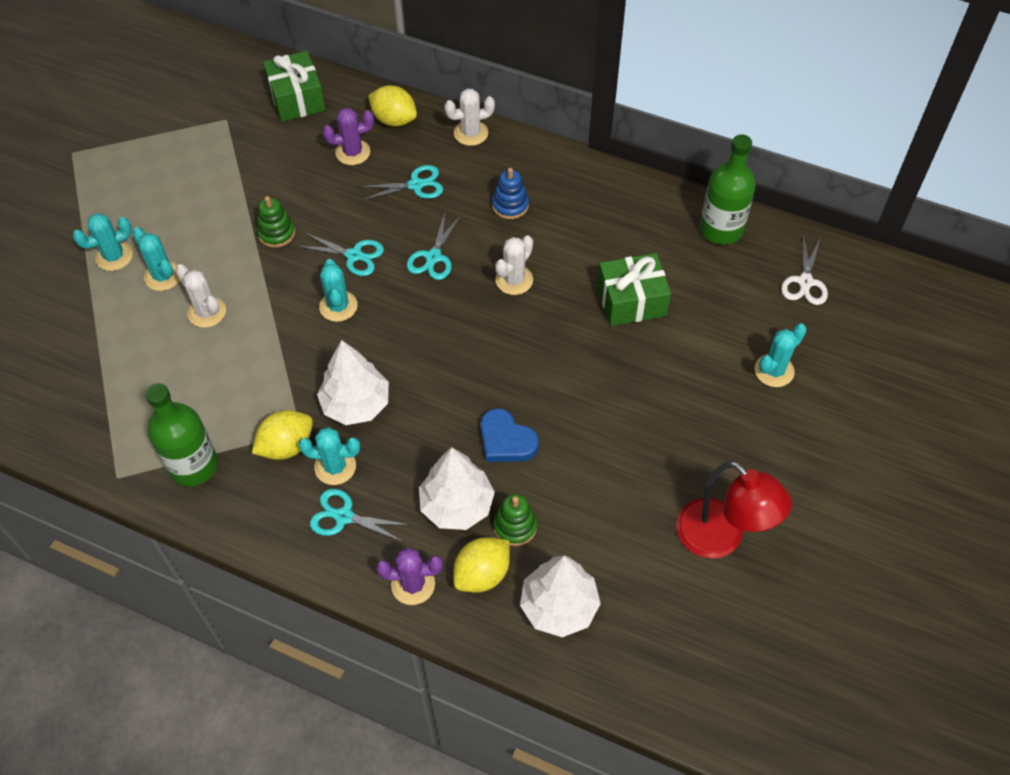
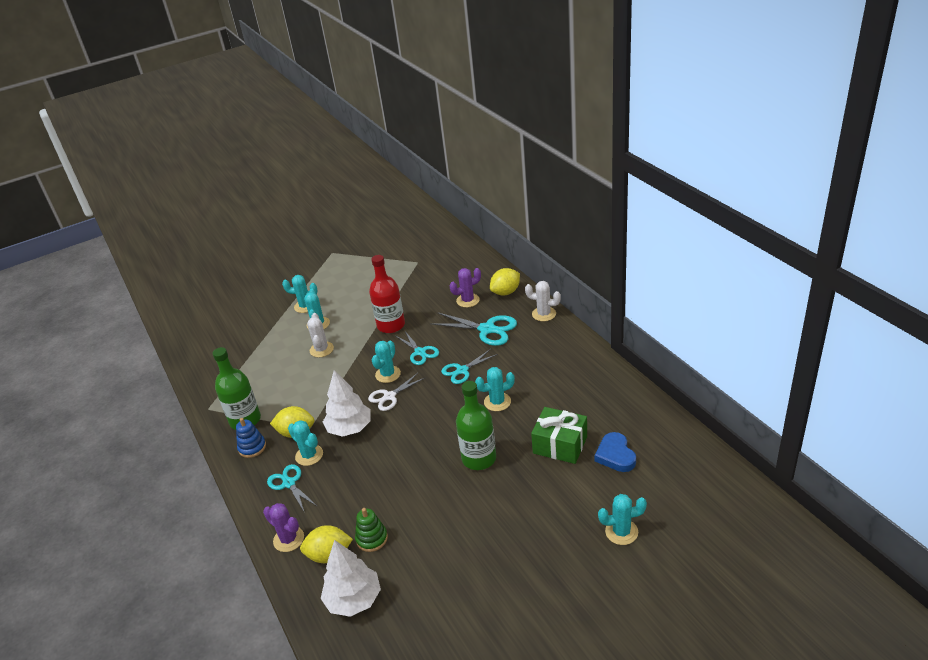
camera: 40 degrees right, 20 degrees down
green stacking toy [257,196,295,248] -> red bottle [369,255,405,333]
green gift [263,51,326,122] -> none
purple cactus [323,108,374,165] -> purple cactus turned 45 degrees counterclockwise [450,268,481,308]
turquoise scissors [359,165,443,200] -> turquoise scissors [430,312,517,346], size x1.54
yellow lemon [368,85,417,127] -> yellow lemon turned 75 degrees clockwise [490,268,520,295]
white tree [419,447,495,530] -> none
blue heart [481,408,539,462] -> blue heart moved to [595,432,636,472]
blue stacking toy [492,168,529,219] -> blue stacking toy moved to [236,418,266,458]
white cactus [495,235,533,295] -> turquoise cactus [475,367,515,411]
red lamp [676,461,792,559] -> none
green bottle [700,134,756,245] -> green bottle moved to [456,381,496,470]
white scissors [781,235,828,305] -> white scissors moved to [368,373,426,411]

